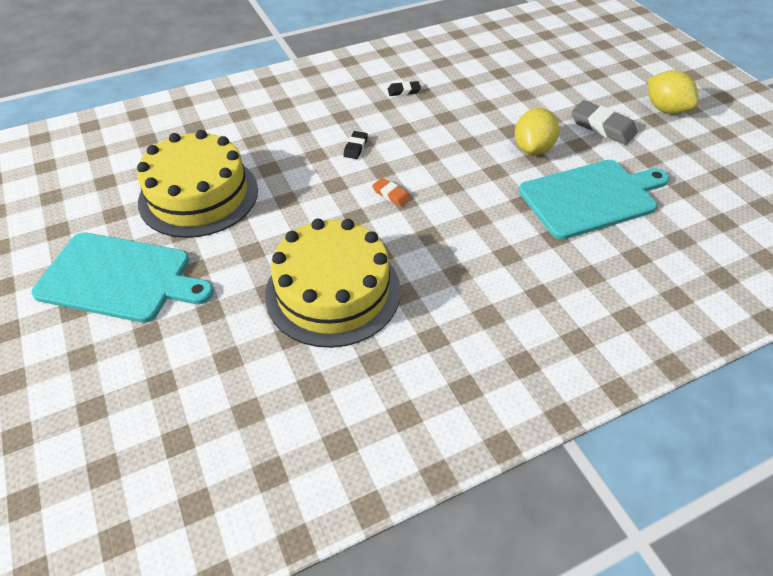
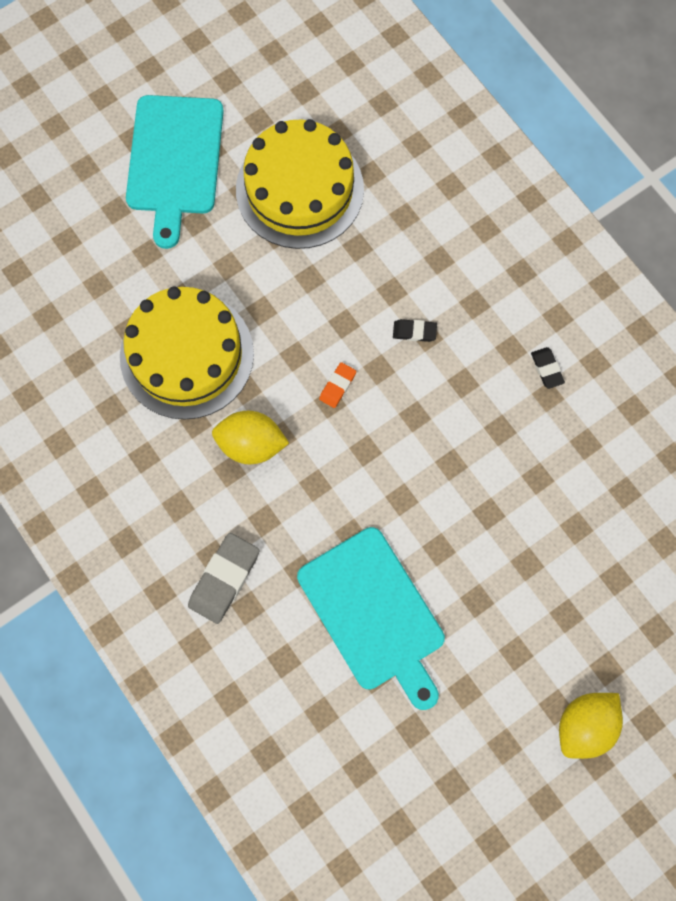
camera: 80 degrees right, 25 degrees up
yellow lemon [515,108,559,155] -> yellow lemon moved to [212,411,289,464]
grey eraser [571,100,638,145] -> grey eraser moved to [188,533,259,624]

